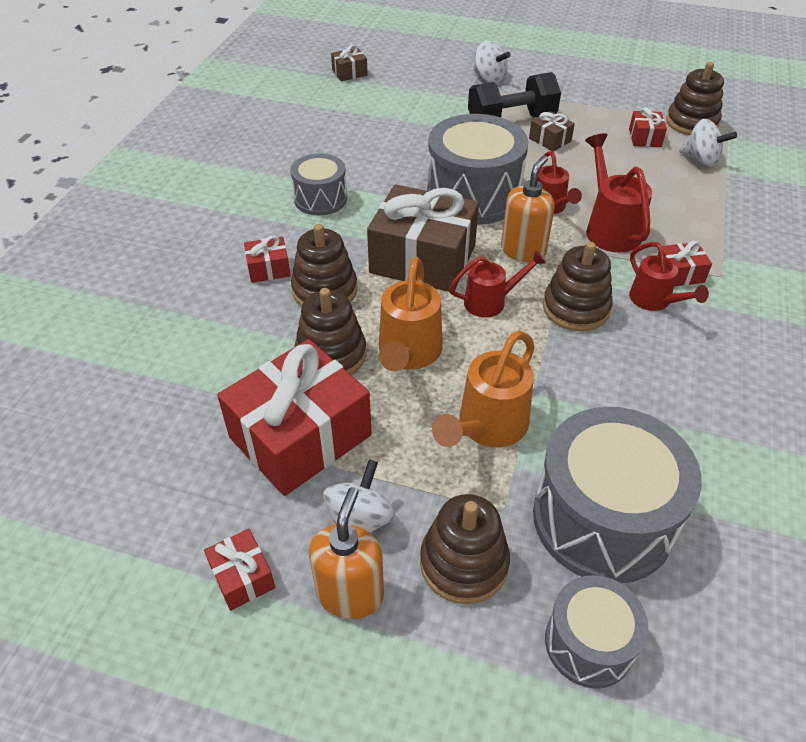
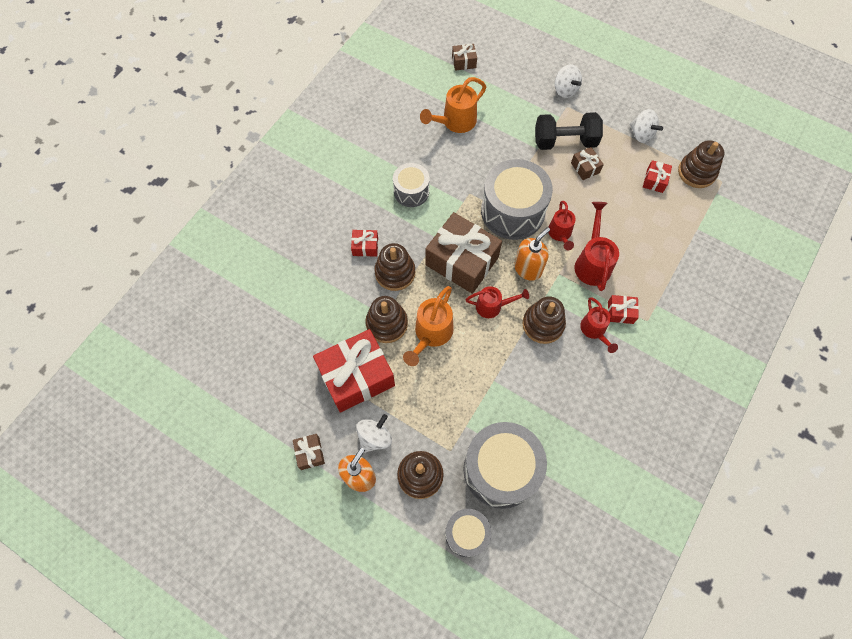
camera: 15 degrees right, 20 degrees up
red gift [204,529,275,611] -> brown gift [293,434,325,470]
orange watering can [432,331,535,447] -> orange watering can moved to [420,77,486,133]
white spinning top [679,119,737,167] -> white spinning top moved to [630,109,663,143]

